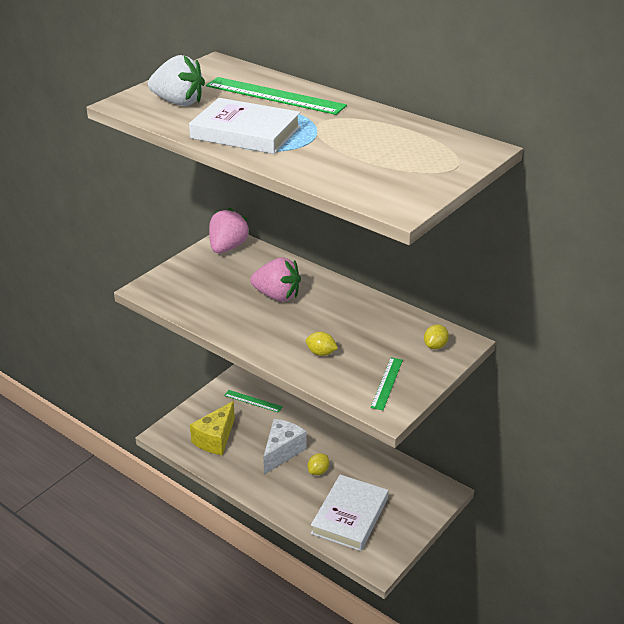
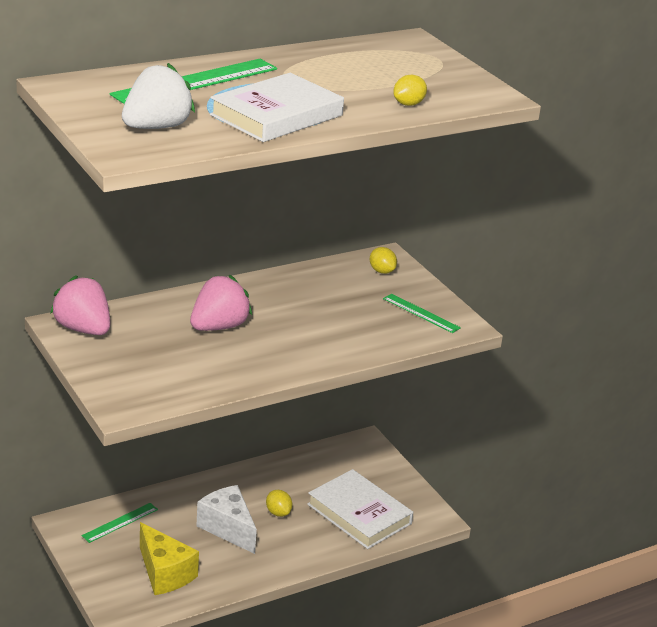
camera: 70 degrees left, 5 degrees down
yellow lemon [306,332,338,356] -> yellow lemon moved to [393,75,427,106]

